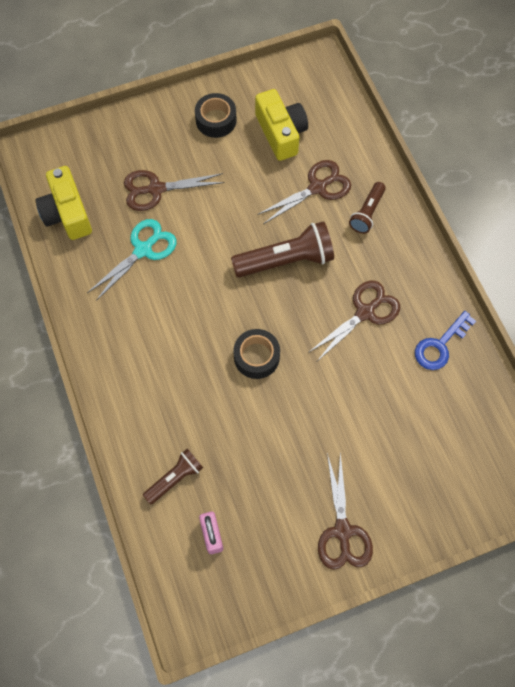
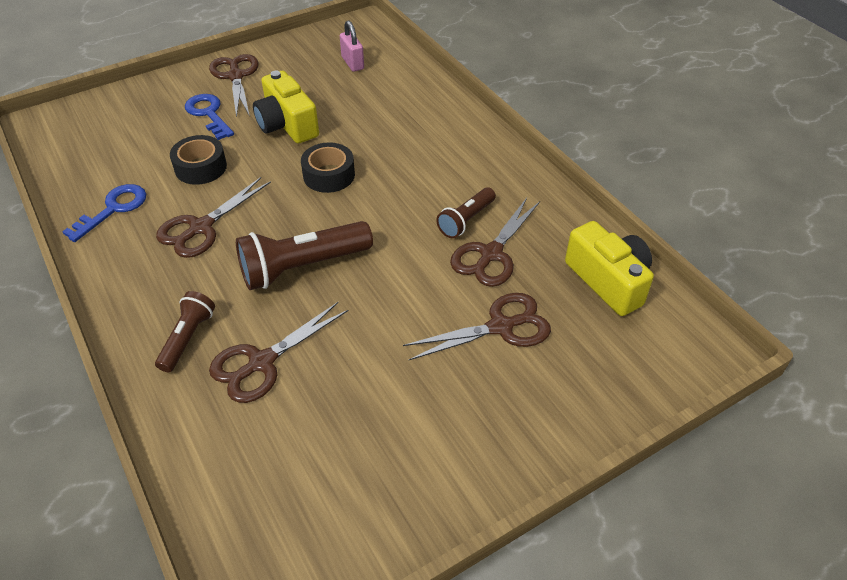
camera: 170 degrees right, 20 degrees down
turquoise scissors [87,219,177,301] -> brown scissors [450,198,540,287]
brown flashlight [143,449,203,504] -> brown flashlight moved to [436,187,496,238]
black tape [195,93,237,138] -> black tape moved to [170,135,227,185]
yellow camera [255,89,308,161] -> yellow camera moved to [253,71,319,143]
none -> blue key [185,94,234,140]

